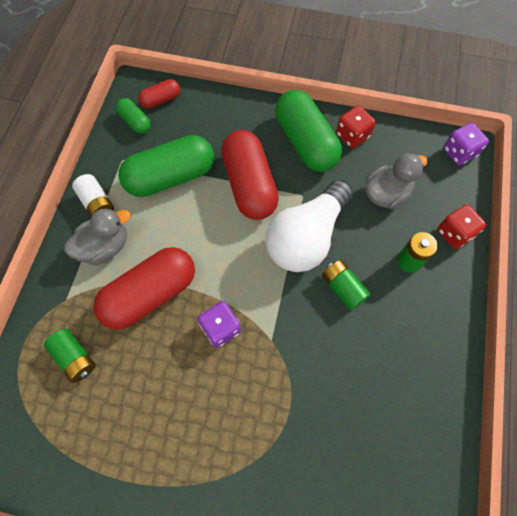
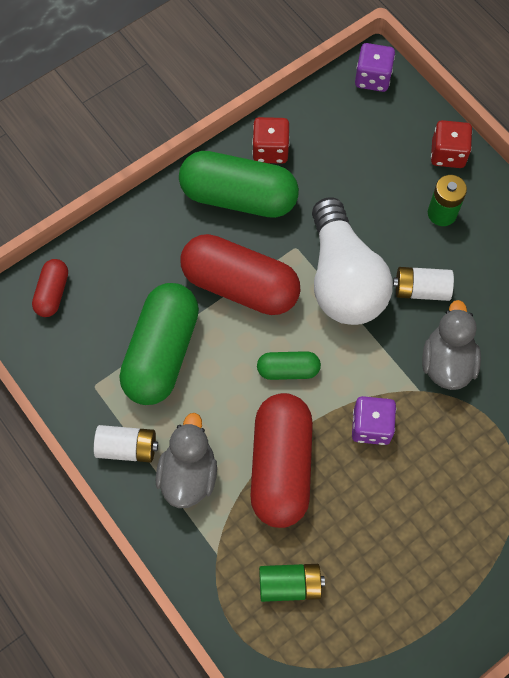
camera: 50 degrees left, 0 degrees up
green capsule [116,98,151,134] -> green capsule moved to [257,351,321,380]
green battery [322,260,371,311] -> white battery [393,267,454,301]
grey duck [365,153,427,209] -> grey duck moved to [422,300,481,390]

